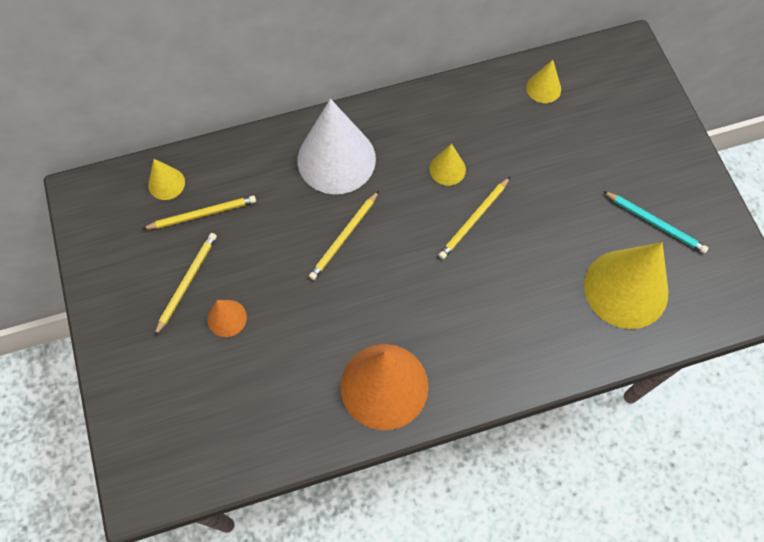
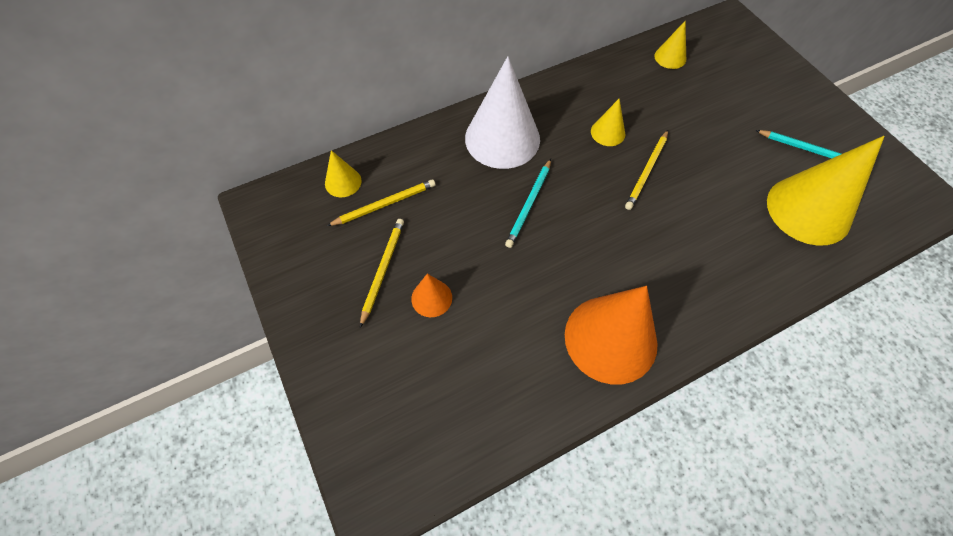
camera: 10 degrees left, 5 degrees down
yellow pencil [309,191,379,280] -> turquoise pencil [505,159,551,248]

